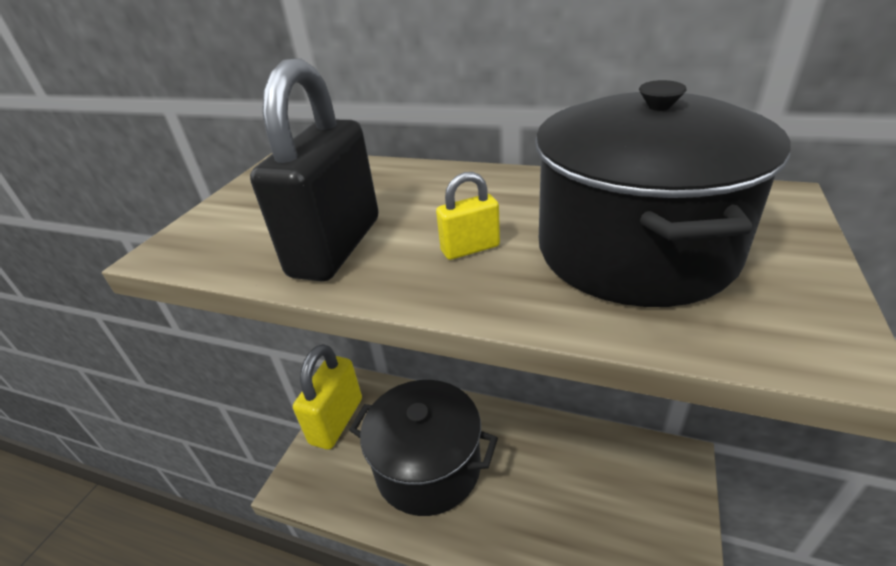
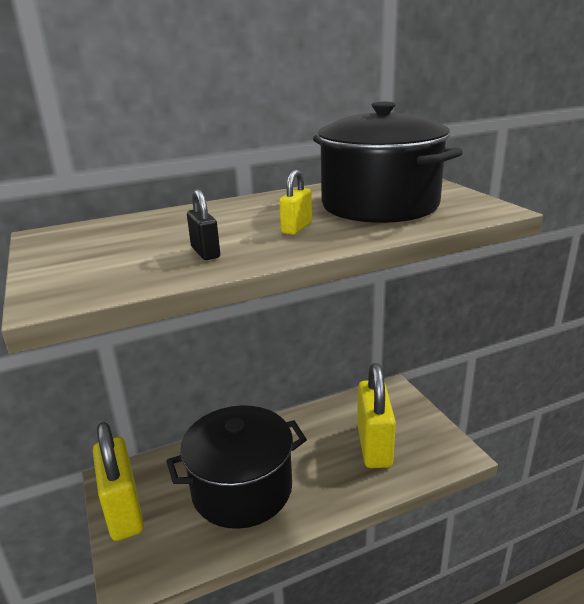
camera: 45 degrees left, 10 degrees down
black padlock [250,59,379,282] -> black padlock [187,189,220,260], size x0.45
none -> yellow padlock [357,363,396,468]

